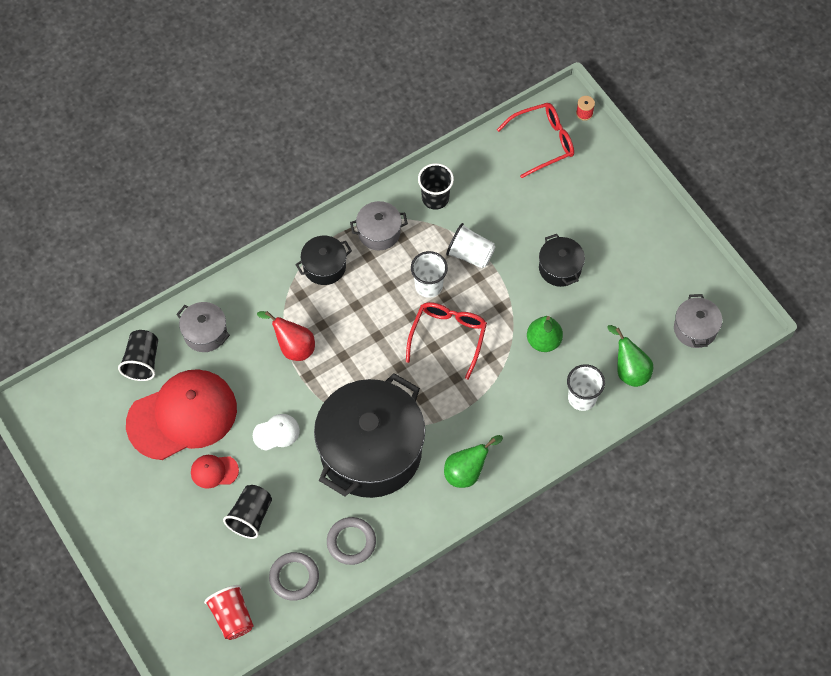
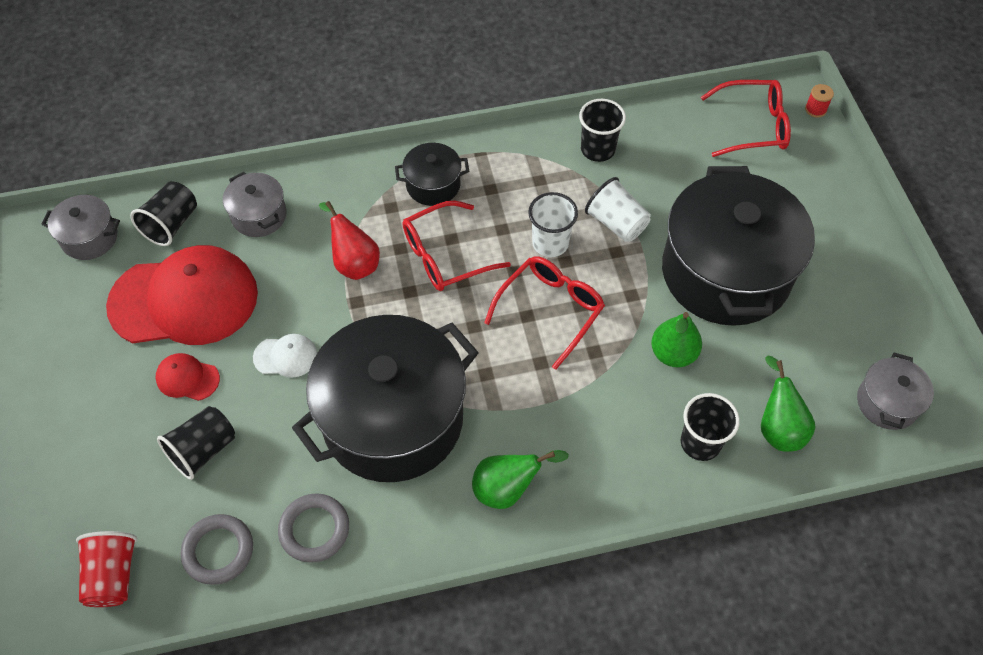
camera: 20 degrees right, 5 degrees down
grey pot [350,201,408,250] -> grey pot moved to [41,195,120,260]
black pot [539,234,585,287] -> black pot [662,166,815,326], size x2.26
white cup [567,364,605,411] -> black cup [681,393,740,461]
none -> red glasses [403,201,511,291]

